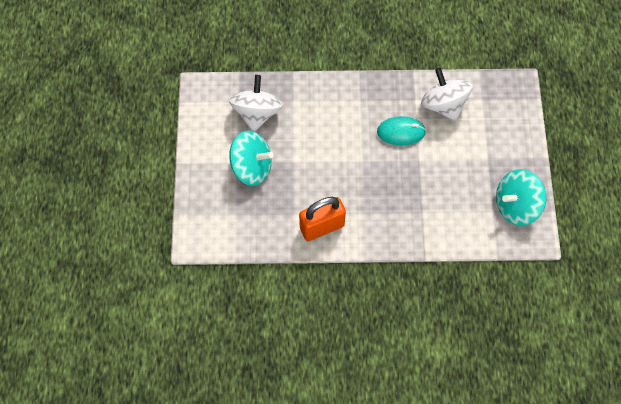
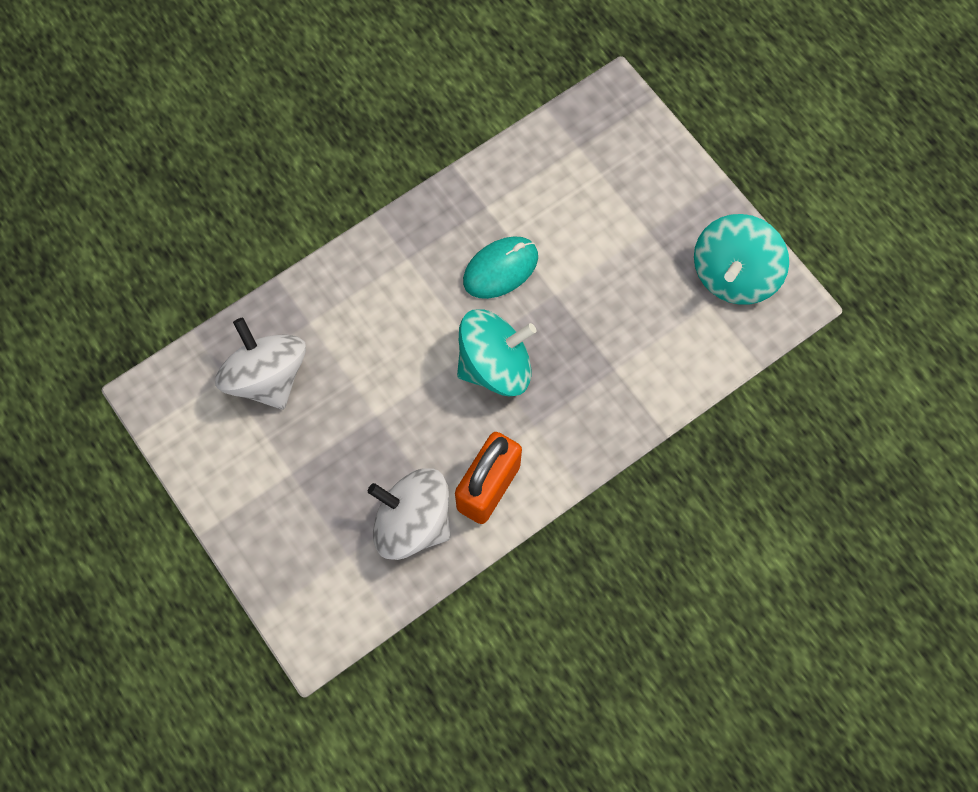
camera: 35 degrees left, 5 degrees up
turquoise spinning top [229,131,273,186] -> turquoise spinning top moved to [457,309,536,397]
white spinning top [421,68,473,121] -> white spinning top moved to [368,468,451,560]

